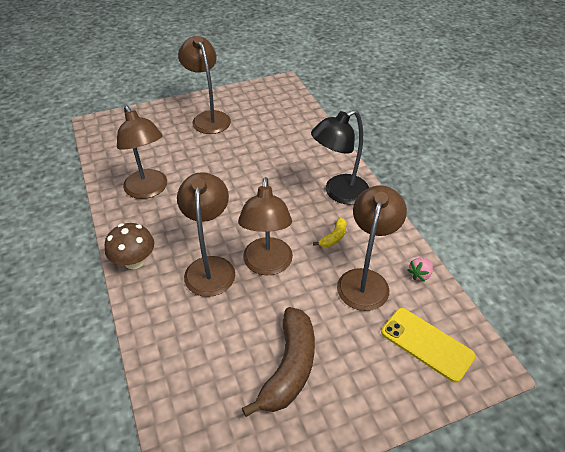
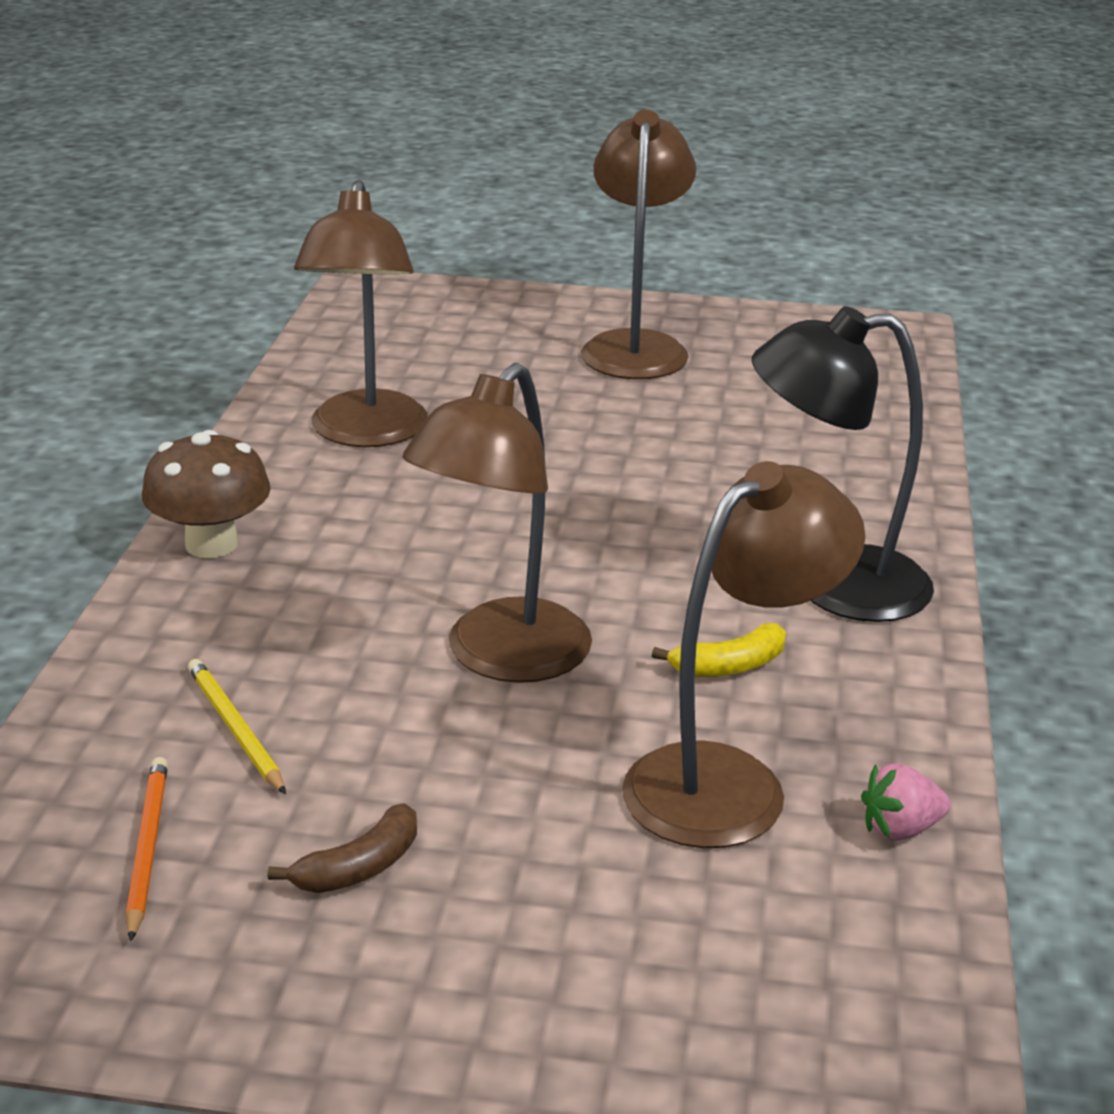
camera: 30 degrees right, 15 degrees down
brown lamp [177,172,235,297] -> none
brown banana [242,307,315,417] -> brown banana [268,803,417,893], size x0.46
yellow phone [381,308,476,383] -> none
none -> orange pencil [126,757,168,942]
none -> yellow pencil [188,659,286,794]

